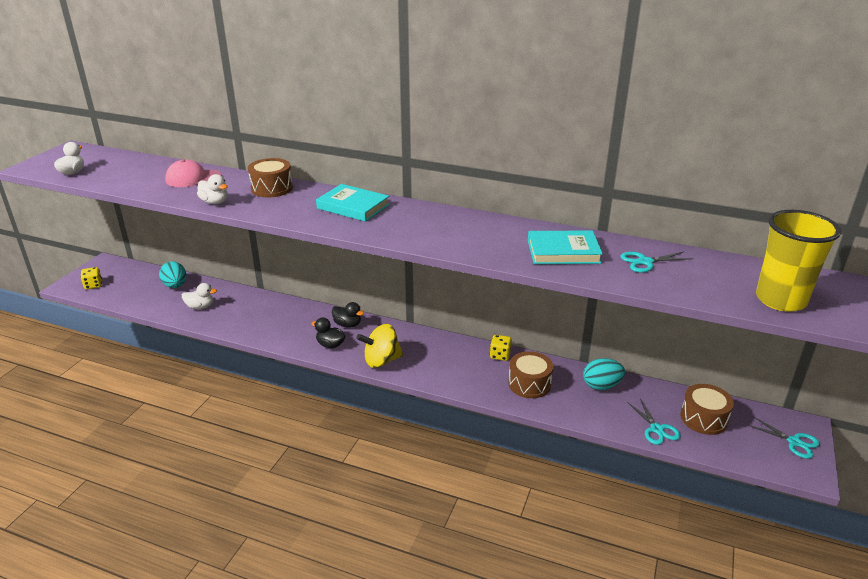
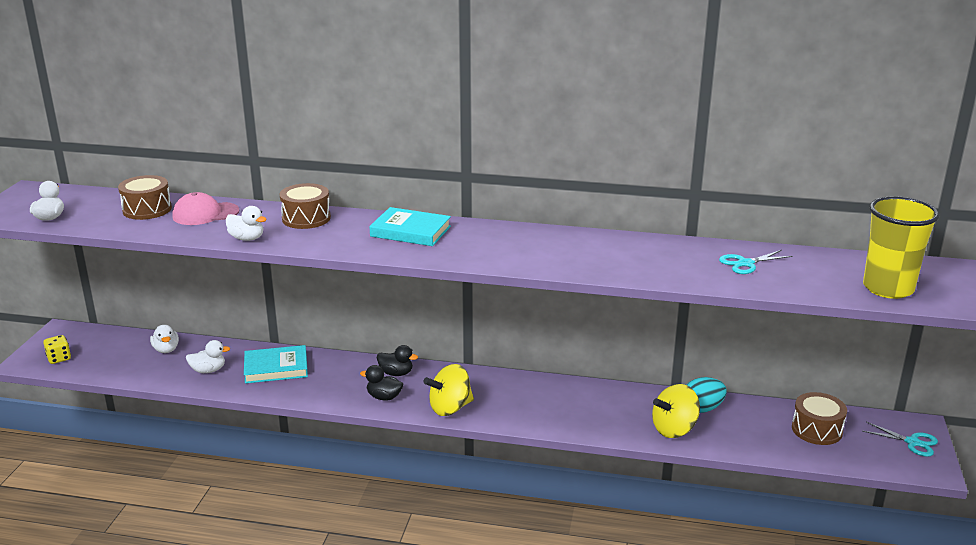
camera: 10 degrees left, 5 degrees down
turquoise egg [159,261,186,288] -> white duck [150,325,179,353]
yellow dice [490,335,512,361] -> none
brown drum [508,351,553,398] -> brown drum moved to [118,175,172,220]
turquoise book [528,230,603,264] -> turquoise book moved to [244,345,308,384]
turquoise scissors [627,399,681,445] -> none
none -> yellow spinning top [652,384,700,438]

